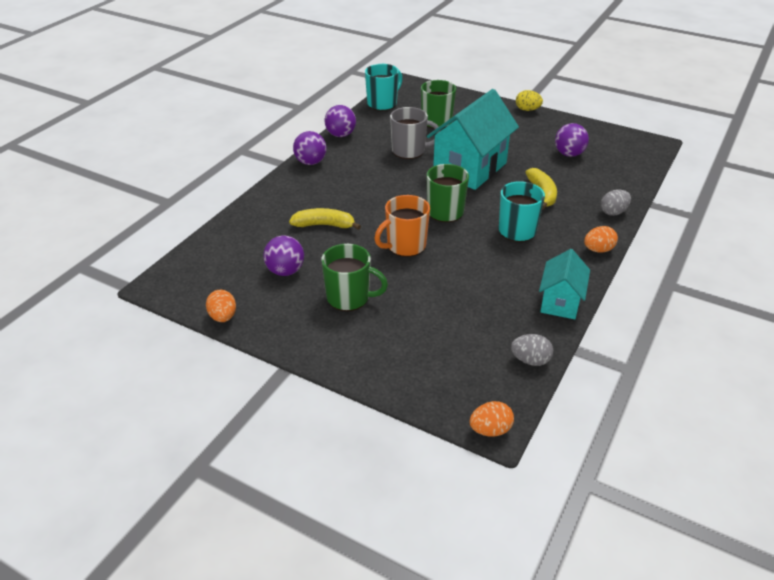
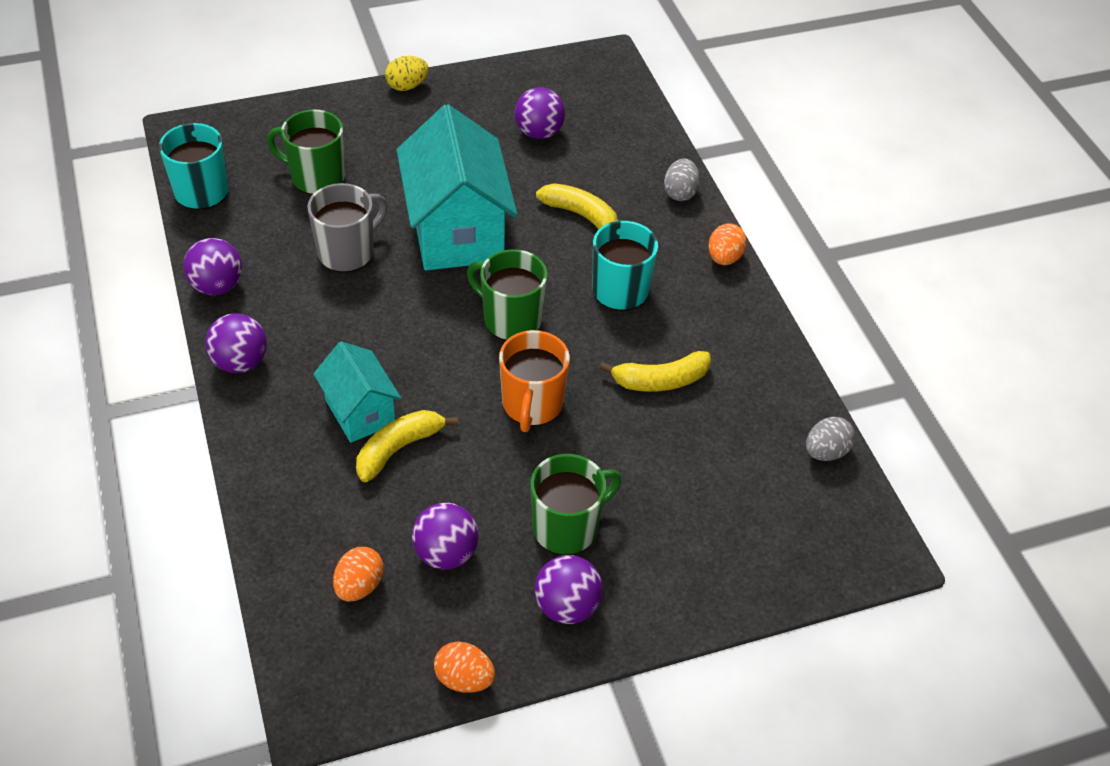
camera: 50 degrees left, 10 degrees up
orange egg [469,401,514,437] -> orange egg moved to [333,547,383,602]
turquoise house [539,249,590,319] -> turquoise house moved to [313,341,402,443]
none -> purple ball [534,555,603,624]
none -> yellow banana [600,351,711,392]

